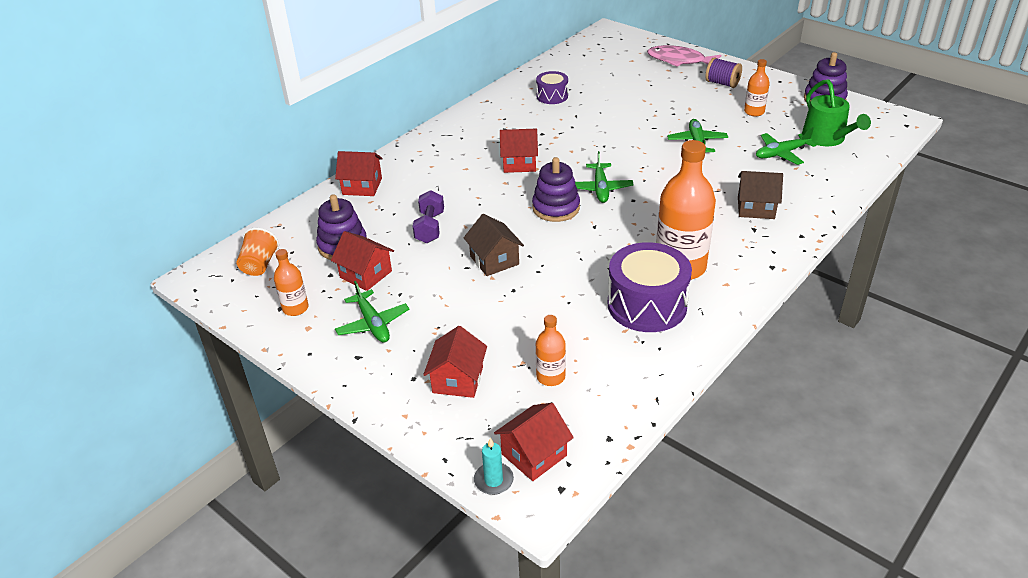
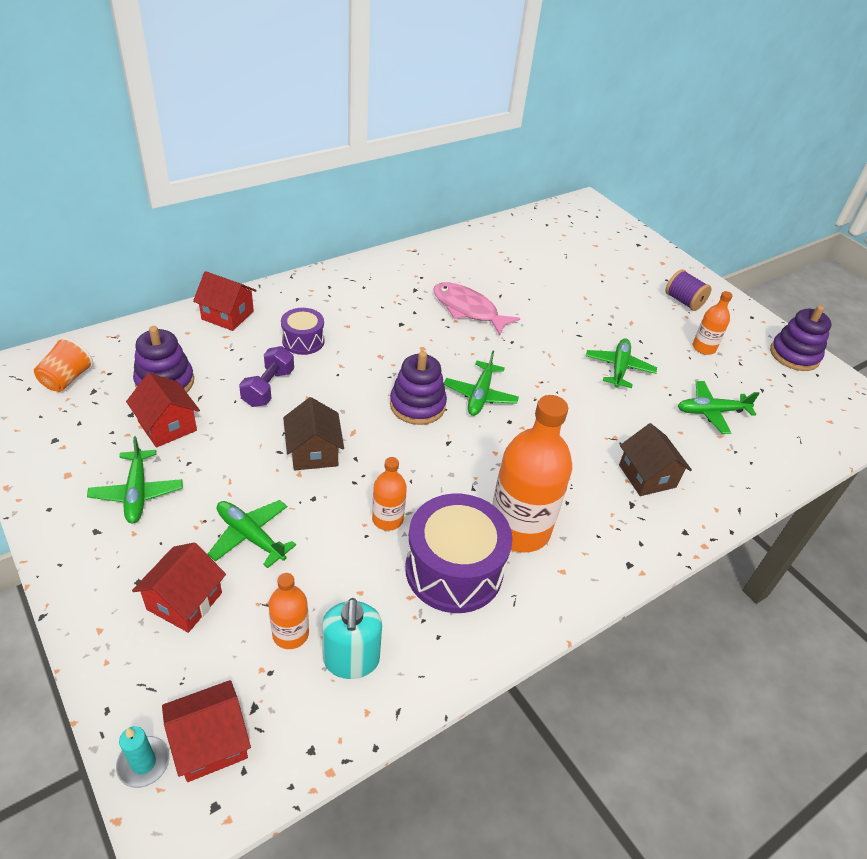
camera: 10 degrees right, 5 degrees up
orange bottle [274,249,309,316] -> orange bottle moved to [372,457,407,531]
red house [500,129,538,173] -> none
purple drum [536,71,568,104] -> purple drum moved to [281,308,325,355]
pink fish [647,45,721,67] -> pink fish moved to [433,282,520,335]
brown house [738,171,783,219] -> brown house turned 45 degrees clockwise [619,423,692,496]
green watering can [802,79,871,146] -> none
none -> green plane [208,500,296,568]
none -> turquoise soap dispenser [322,598,382,679]

